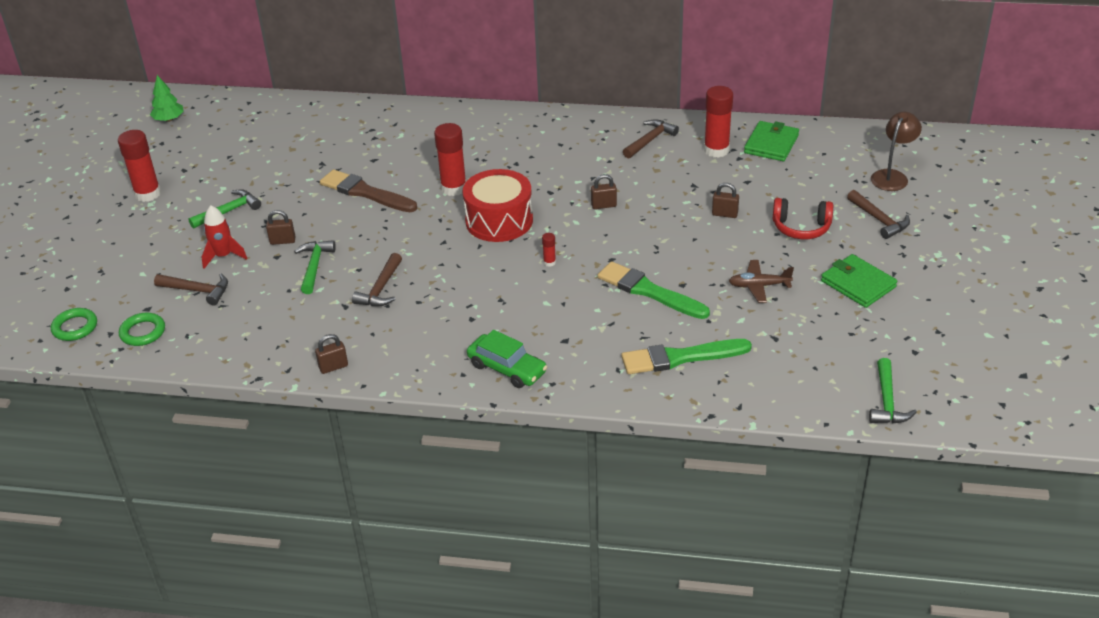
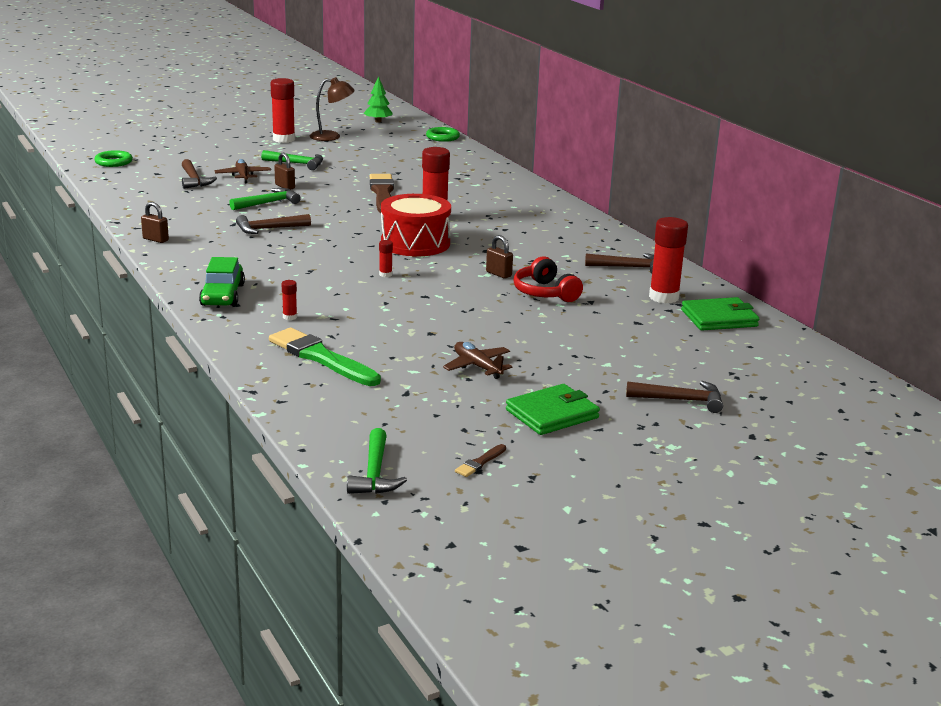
camera: 50 degrees right, 15 degrees down
green ring [119,313,165,346] -> green ring moved to [426,127,460,142]
red rocket [202,205,247,269] -> brown plane [215,159,271,183]
green brush [598,261,710,319] -> none
brown padlock [712,183,739,218] -> none
red headphones [773,198,833,239] -> red headphones moved to [513,256,583,302]
green wallet [821,254,897,308] -> green wallet turned 45 degrees clockwise [506,384,600,435]
brown hammer [847,190,910,239] -> brown hammer turned 105 degrees counterclockwise [626,381,723,413]
green hammer [869,358,917,424] -> green hammer turned 60 degrees counterclockwise [347,428,407,494]
brown lamp [871,112,922,191] -> brown lamp moved to [310,77,355,141]
none -> red glue stick [282,280,297,320]
none -> brown brush [455,444,506,477]

